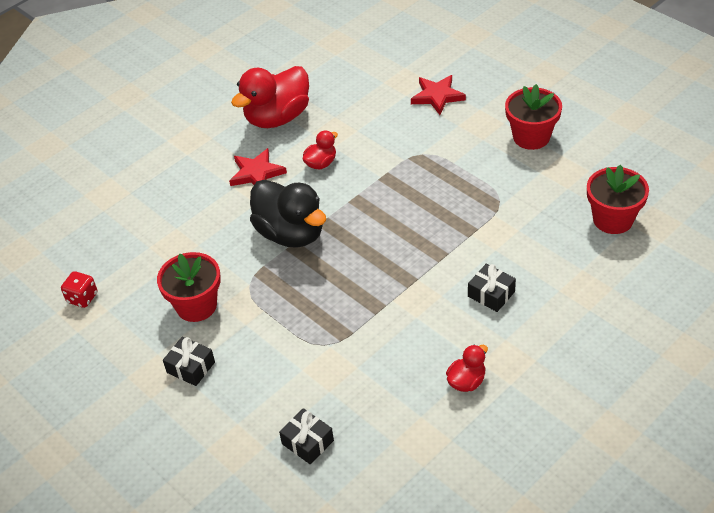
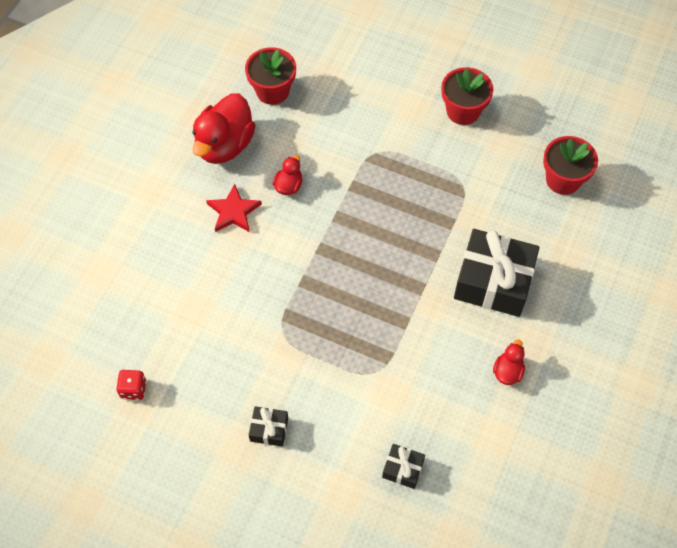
camera: 25 degrees left, 15 degrees up
red flower pot [157,252,221,322] -> red flower pot moved to [245,47,296,105]
black duck [250,180,326,248] -> none
red star [411,75,466,115] -> none
black gift [468,264,516,312] -> black gift [454,229,540,317], size x2.16

